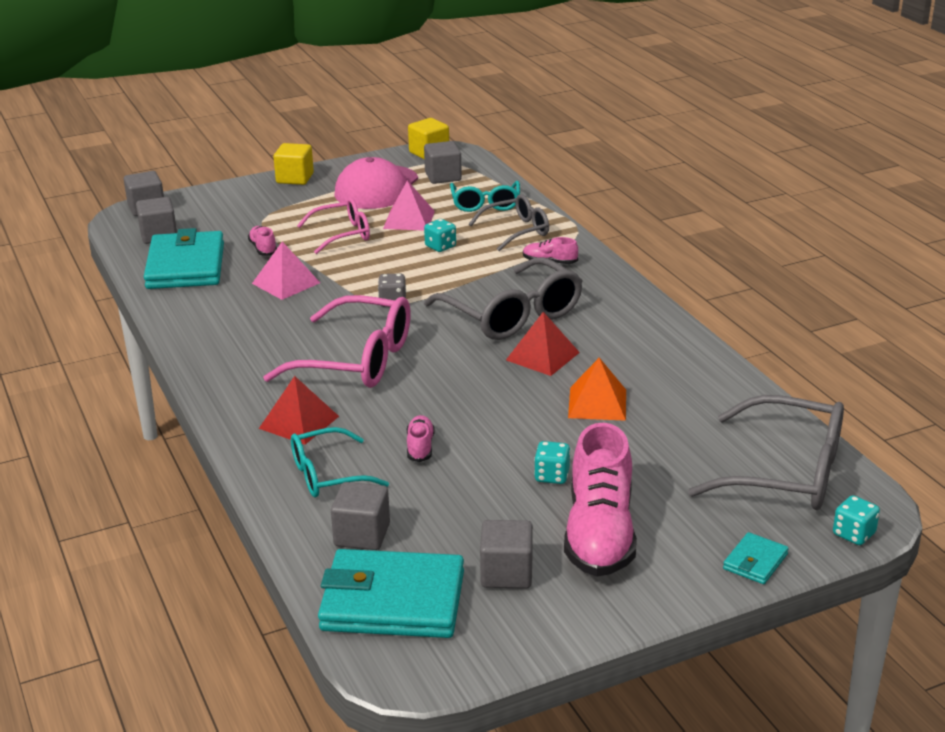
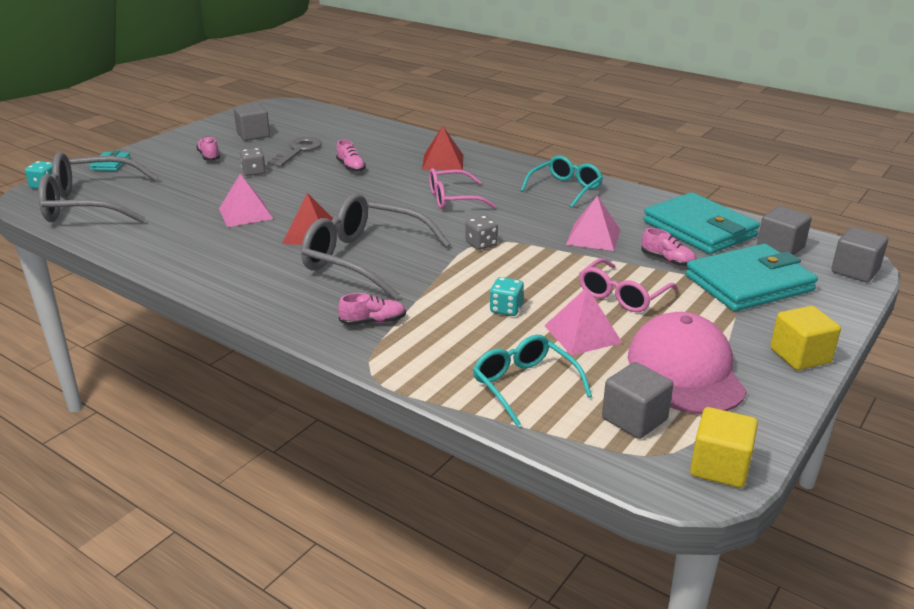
camera: 150 degrees right, 0 degrees up
pink glasses [263,295,411,388] -> pink glasses [429,168,496,210], size x0.61
turquoise glasses [291,427,389,497] -> turquoise glasses moved to [521,155,603,208]
turquoise wallet [318,549,464,638] -> turquoise wallet moved to [686,244,818,311]
grey cube [331,482,390,550] -> none
grey glasses [469,194,549,251] -> none
turquoise dice [534,441,570,484] -> grey dice [240,148,266,176]
pink shoe [564,423,637,577] -> pink shoe [196,136,220,161], size x0.44
orange pyramid [568,358,626,421] -> pink pyramid [219,174,273,227]
none -> grey key [267,137,322,167]

